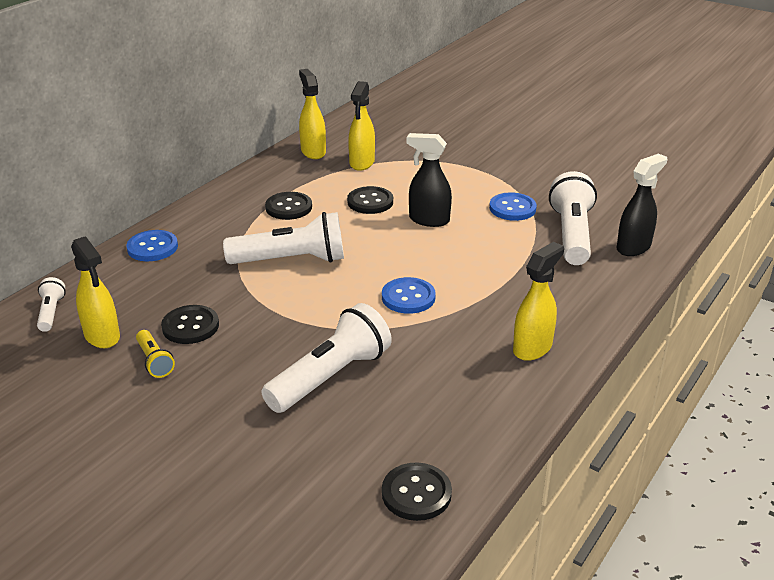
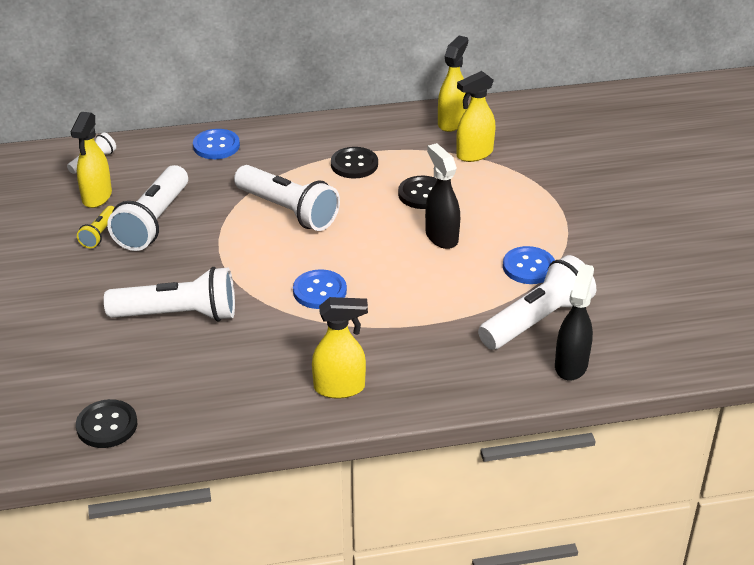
camera: 45 degrees right, 5 degrees up
black button [161,305,219,344] -> white flashlight [107,165,188,251]
black spray bottle [616,153,667,256] -> black spray bottle turned 75 degrees counterclockwise [555,264,594,381]

